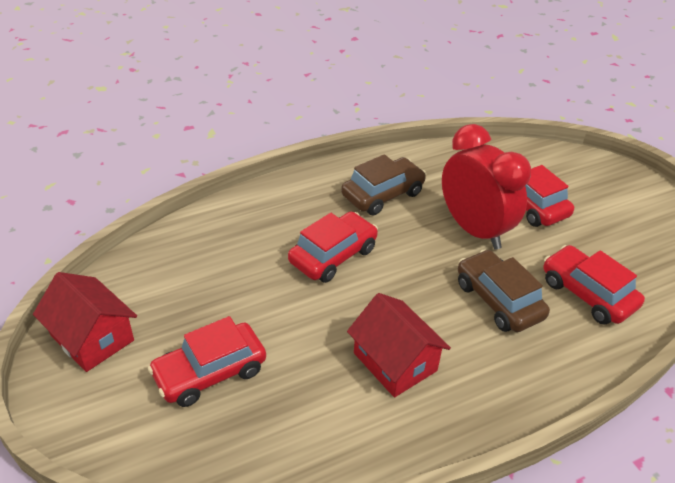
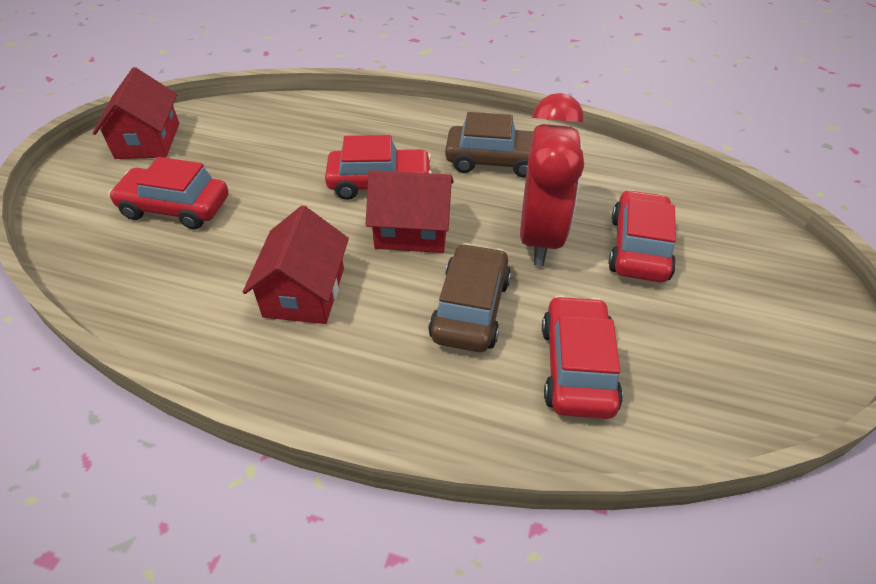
camera: 45 degrees right, 5 degrees up
none -> red house [366,170,454,253]

